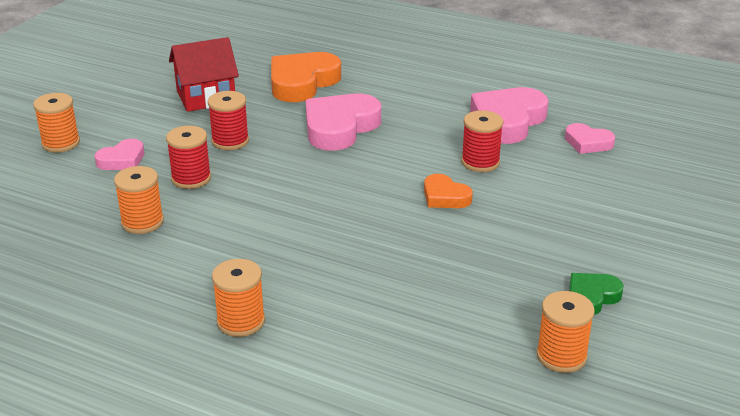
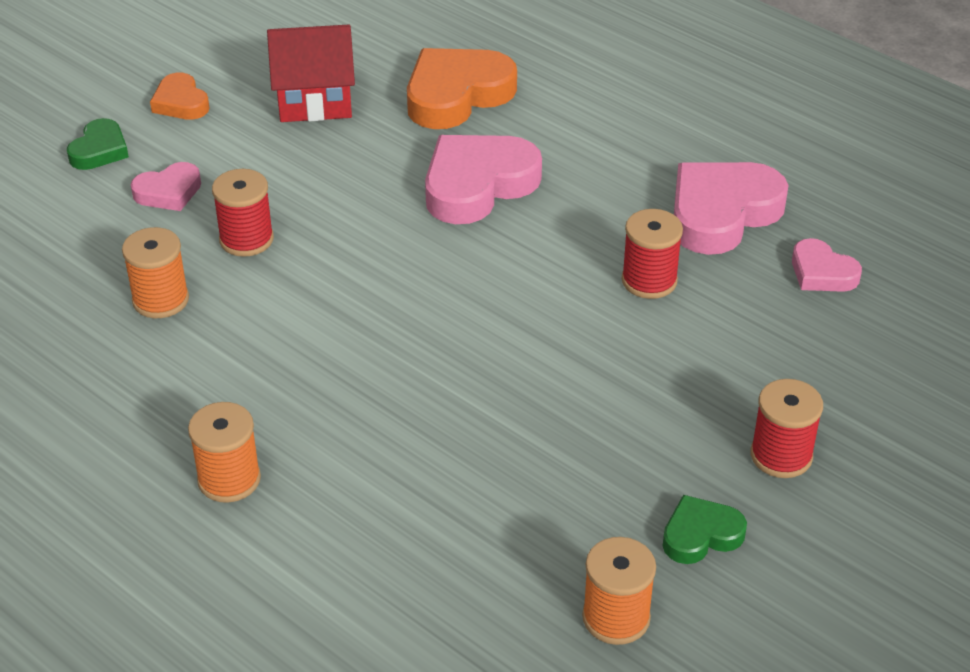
camera: 15 degrees right, 10 degrees up
orange spool [33,93,80,153] -> green heart [67,118,129,170]
red spool [208,91,249,150] -> red spool moved to [751,379,823,478]
orange heart [424,174,473,208] -> orange heart moved to [150,72,210,120]

